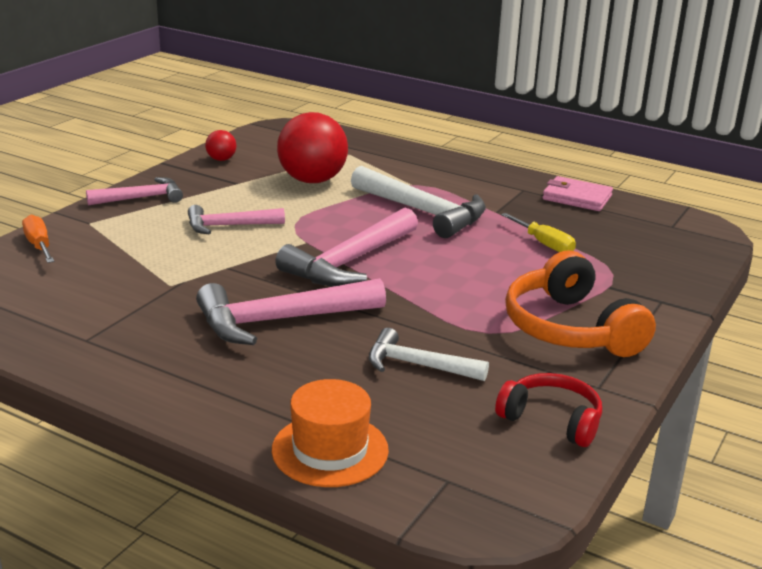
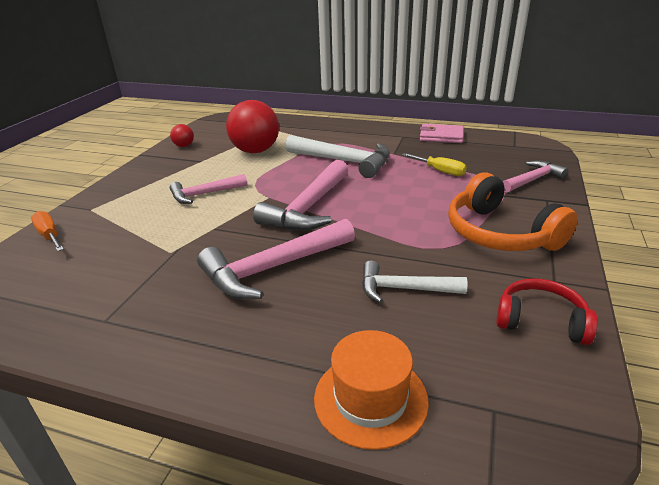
camera: 10 degrees left, 5 degrees up
pink hammer [86,177,183,205] -> pink hammer moved to [503,161,569,193]

